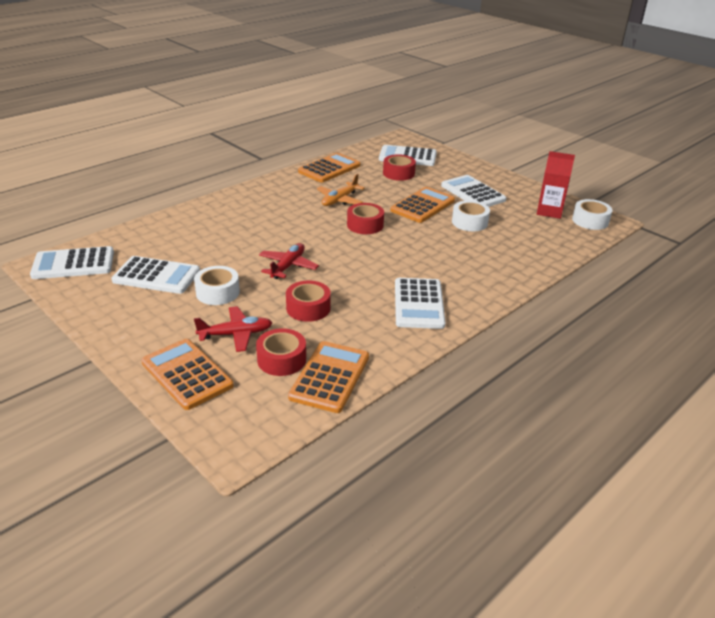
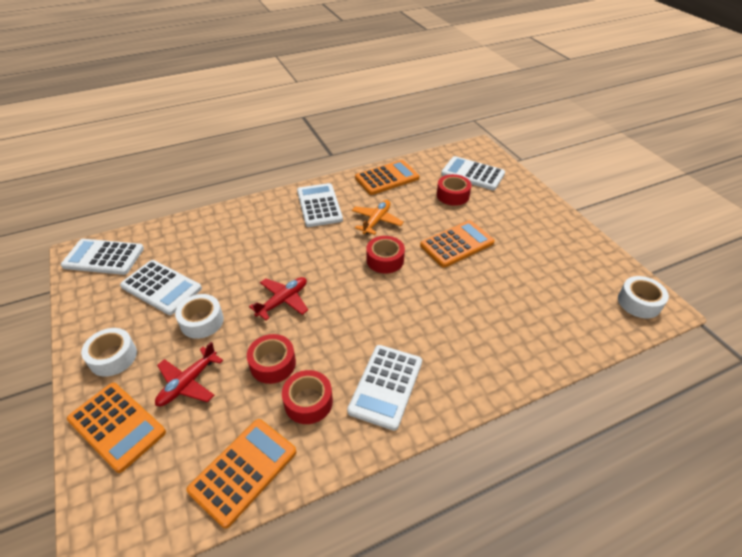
camera: 20 degrees right, 10 degrees up
orange calculator [141,339,234,410] -> orange calculator turned 150 degrees clockwise [67,383,166,473]
red plane [194,306,272,352] -> red plane turned 120 degrees clockwise [155,342,223,406]
red tape [256,328,306,376] -> red tape moved to [282,370,333,424]
orange plane [317,174,365,206] -> orange plane turned 150 degrees clockwise [352,200,404,235]
white calculator [441,175,507,207] -> white calculator moved to [297,183,343,227]
white tape [452,200,490,231] -> white tape moved to [81,328,137,377]
red carton [537,151,575,219] -> none

